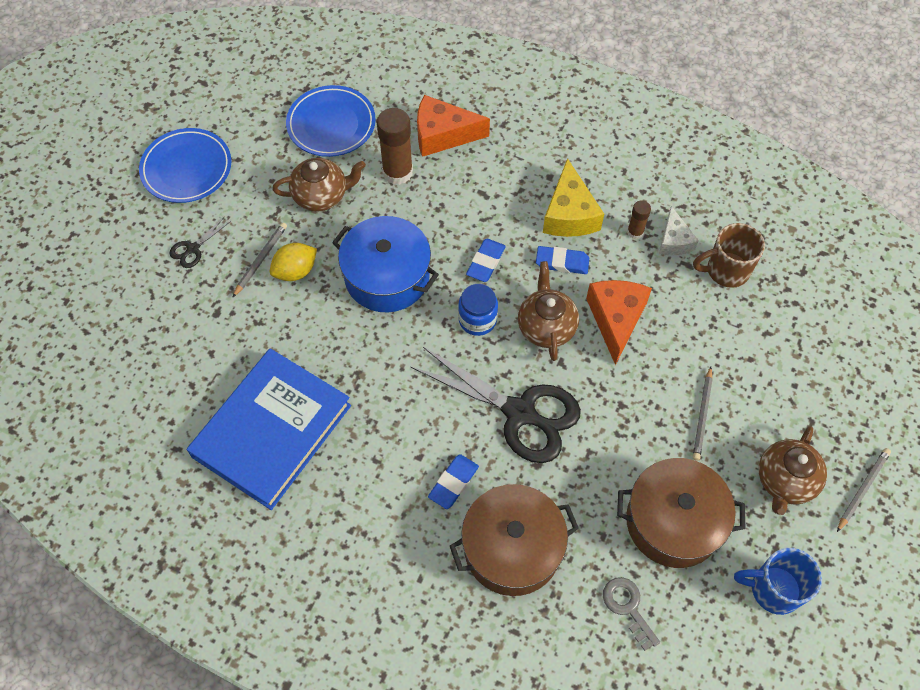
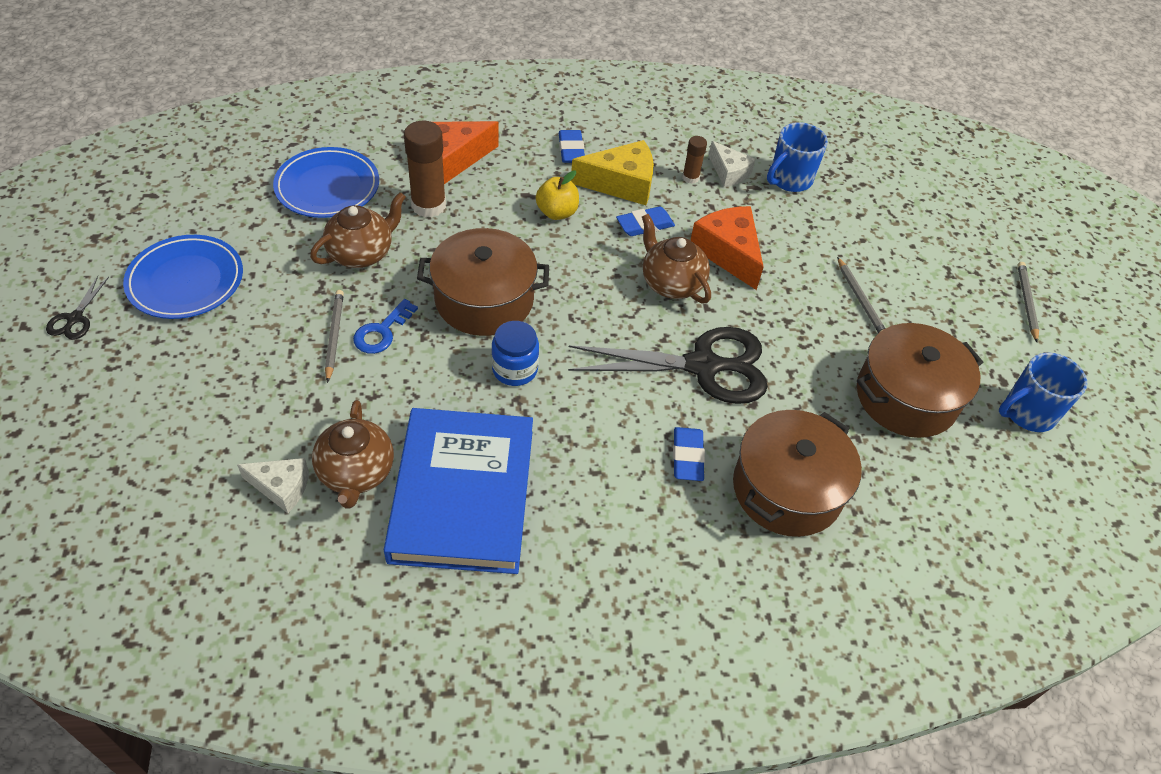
camera: 35 degrees left, 10 degrees down
black scissors [170,216,231,268] -> black scissors moved to [46,276,109,340]
yellow lemon [270,243,317,281] -> blue key [353,299,418,354]
blue pot [332,216,439,312] -> brown pot [417,228,549,336]
blue jar [458,284,498,336] -> blue jar moved to [492,321,539,386]
blue eraser [466,239,506,282] -> blue eraser moved to [559,130,585,163]
yellow cheese [543,158,604,237] -> yellow cheese turned 60 degrees counterclockwise [571,140,654,205]
grey key [603,577,660,651] -> none
brown mug [693,223,765,288] -> blue mug [767,122,828,192]
brown teapot [759,426,827,515] -> brown teapot moved to [312,400,394,508]
none -> white cheese [237,458,309,513]
none -> yellow apple [536,170,579,220]

